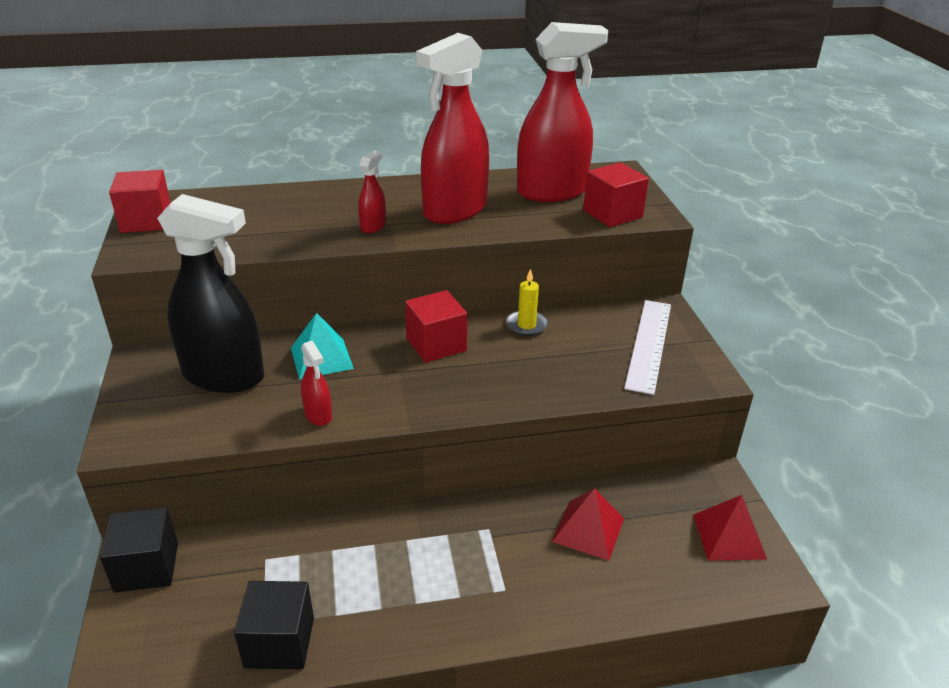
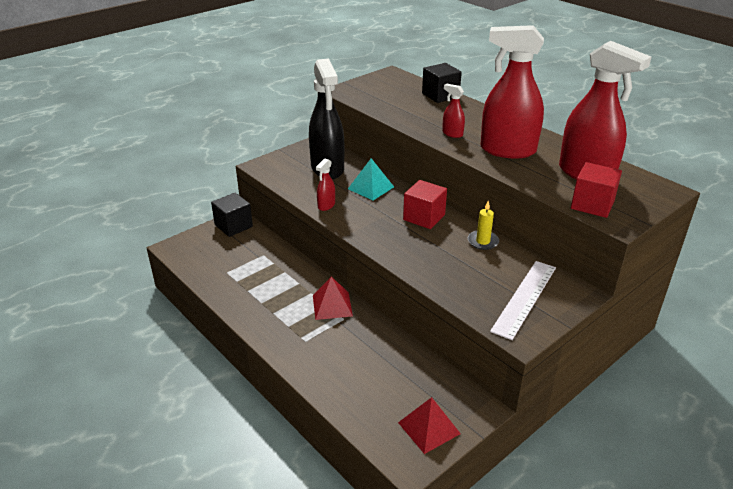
camera: 60 degrees right, 0 degrees up
red cube [109,170,171,233] -> none
black cube [234,581,314,669] -> black cube moved to [422,63,462,103]
red spray bottle [358,151,386,233] -> red spray bottle turned 135 degrees counterclockwise [442,84,465,138]
red pyramid [552,488,624,561] -> red pyramid moved to [313,277,353,320]
white ruler [624,300,671,395] -> white ruler turned 45 degrees counterclockwise [490,261,556,340]

